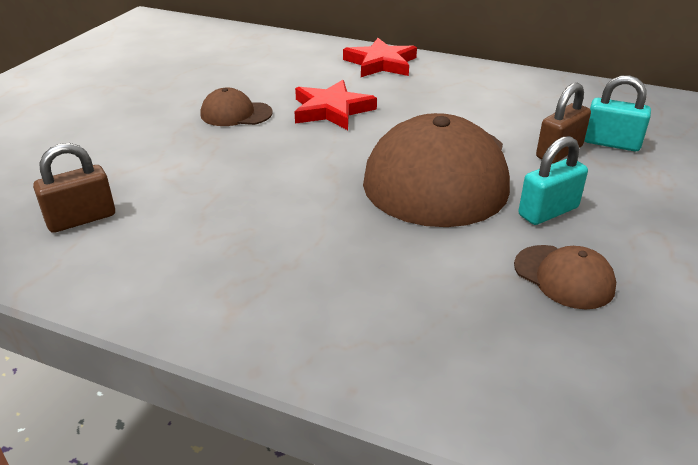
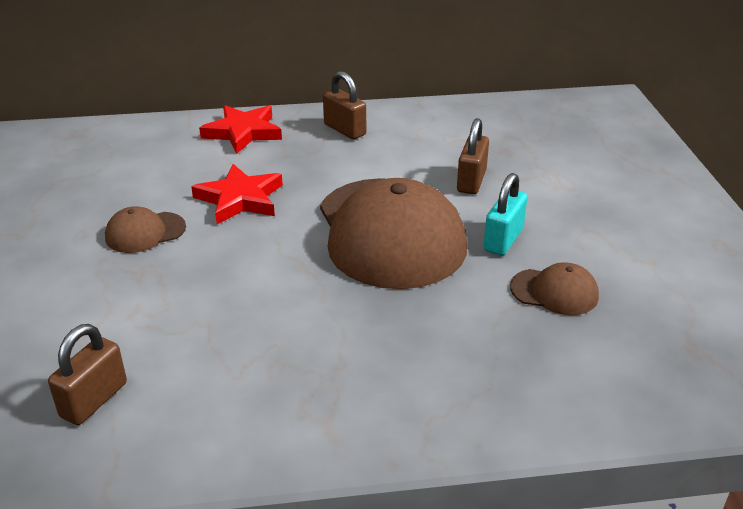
camera: 30 degrees left, 0 degrees up
turquoise padlock [584,75,651,151] -> none
none -> brown padlock [323,71,366,139]

